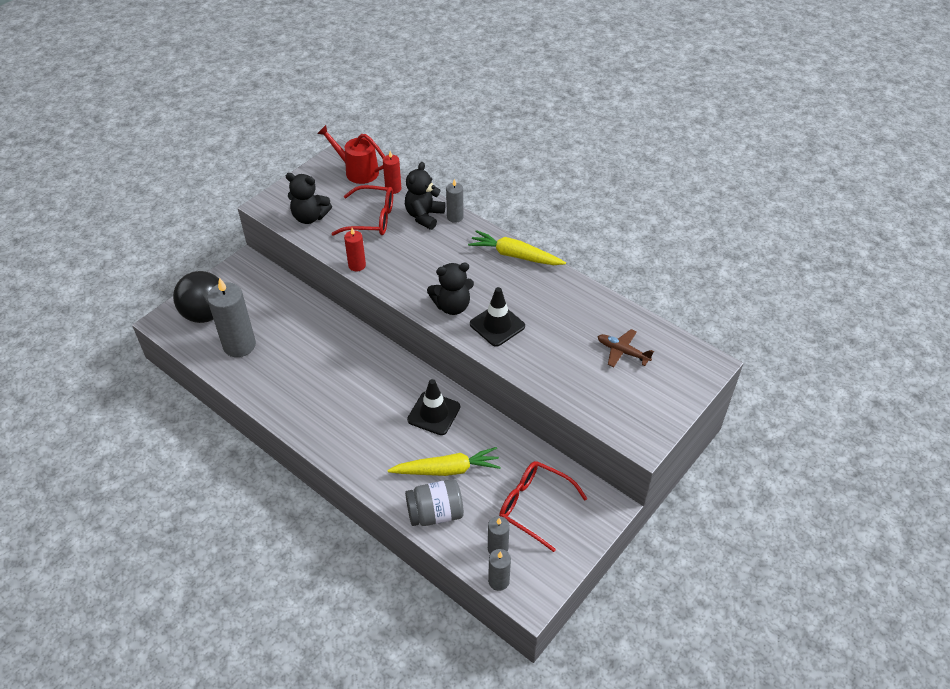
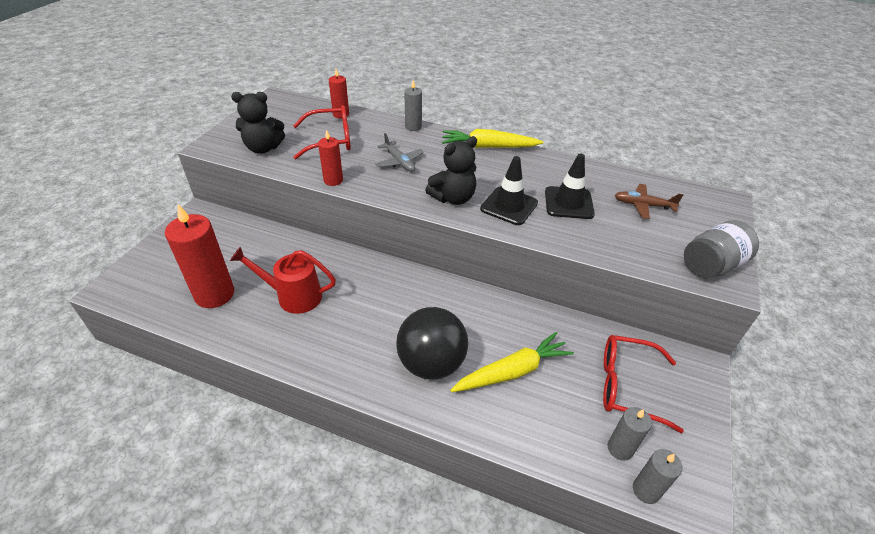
camera: 20 degrees left, 5 degrees down
black ball [173,271,219,323] -> black ball moved to [396,307,468,380]
grey candle [207,278,256,357] -> red candle [165,204,234,308]
red watering can [317,125,385,184] -> red watering can moved to [230,247,336,314]
black teddy bear [405,162,446,230] -> none
grey jar [405,479,464,526] -> grey jar moved to [684,220,759,278]
black traffic cone [407,379,460,435] -> black traffic cone moved to [545,154,595,219]
none -> grey plane [375,133,424,172]

